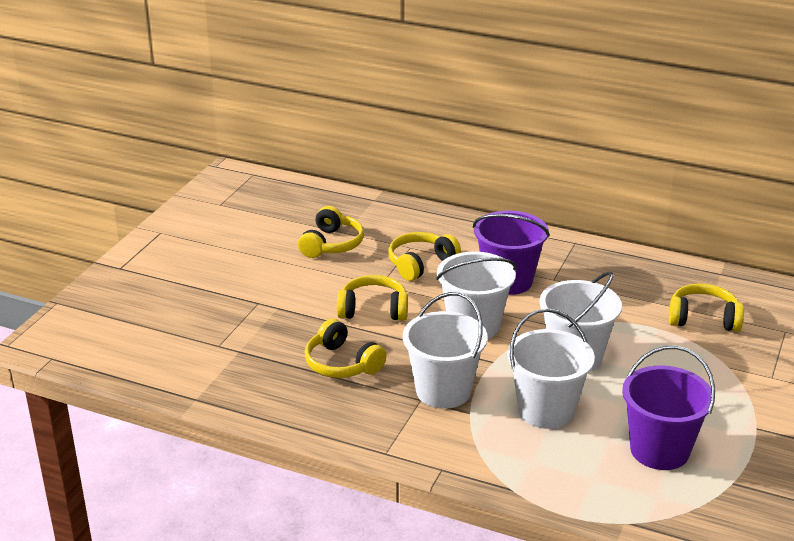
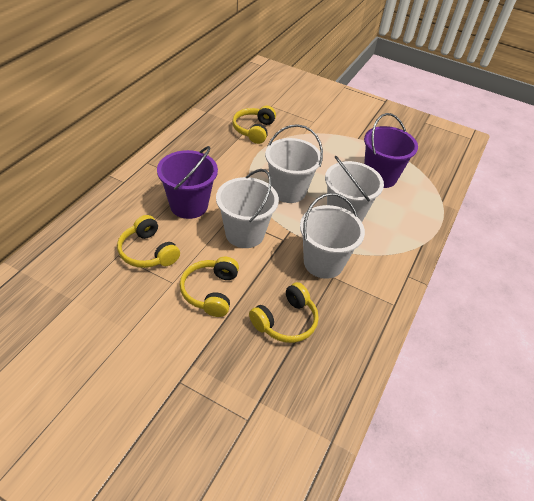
camera: 90 degrees left, 15 degrees up
yellow headphones [298,206,364,258] -> none

